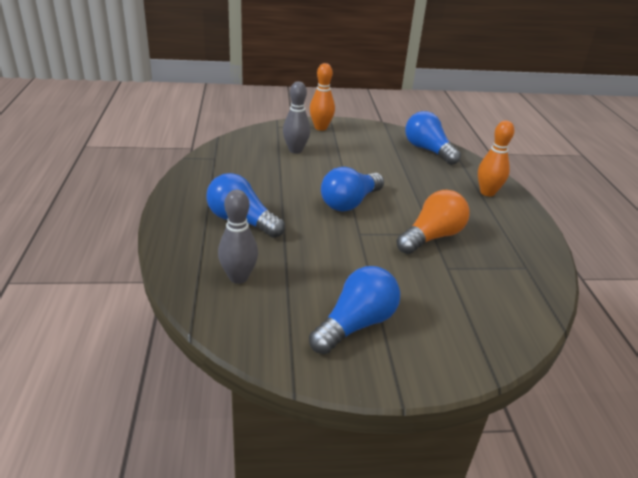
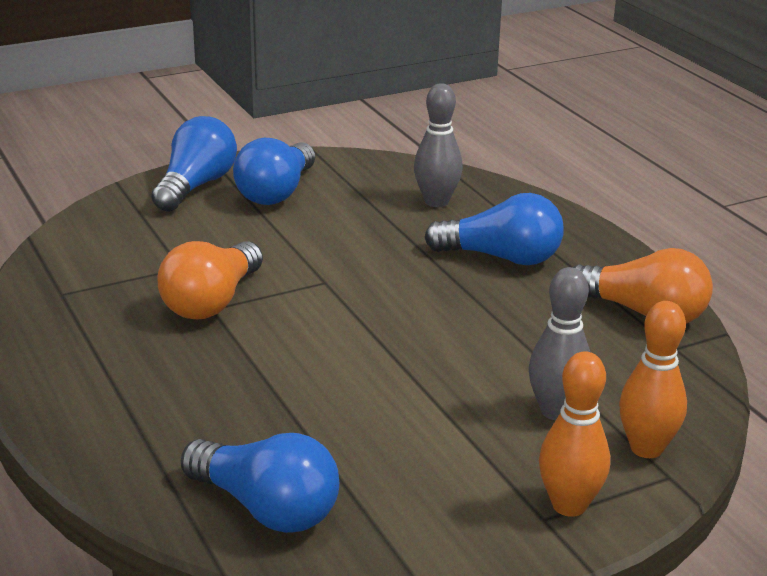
camera: 160 degrees right, 5 degrees down
blue light bulb [321,167,384,212] -> blue light bulb moved to [152,116,237,212]
orange bowling pin [478,120,514,197] -> orange bowling pin moved to [619,301,687,458]
none -> orange light bulb [572,248,713,324]

